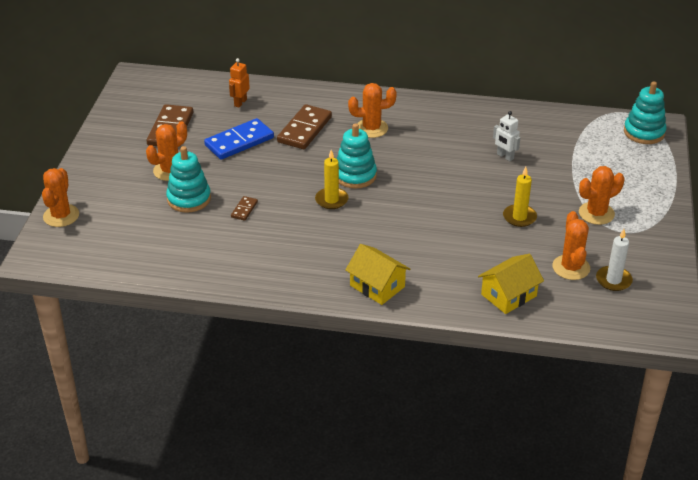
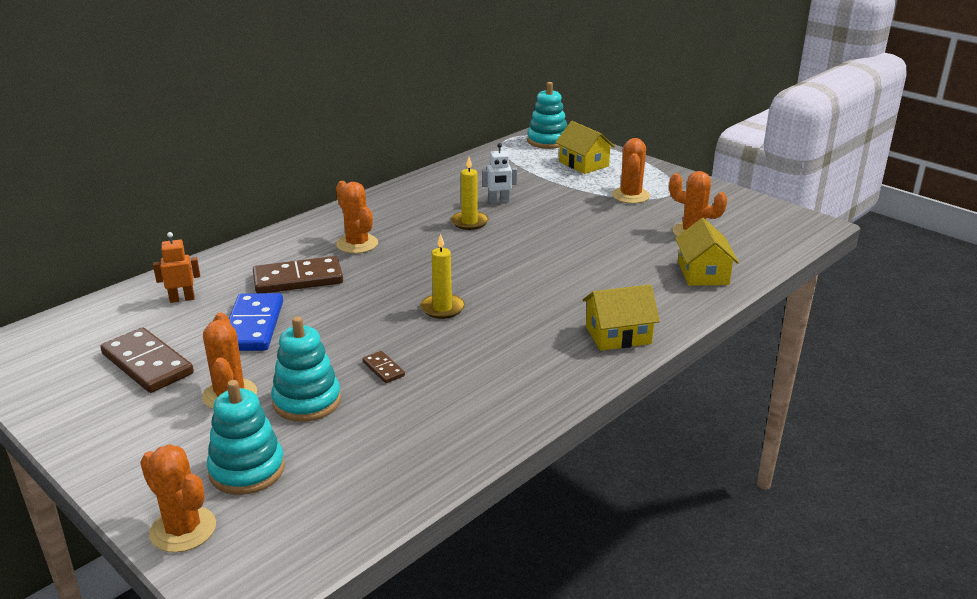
camera: 55 degrees left, 10 degrees down
orange robot [229,58,250,108] -> orange robot turned 105 degrees clockwise [153,232,200,303]
brown domino [277,104,332,149] -> brown domino turned 75 degrees counterclockwise [253,256,343,293]
turquoise stacking toy [337,123,377,189] -> turquoise stacking toy moved to [207,380,285,495]
orange cactus [348,83,397,138] -> orange cactus turned 60 degrees counterclockwise [336,181,378,254]
yellow candle [503,167,537,227] -> yellow candle moved to [451,157,489,230]
white candle [596,229,633,291] -> none
none -> yellow house [555,121,615,174]

